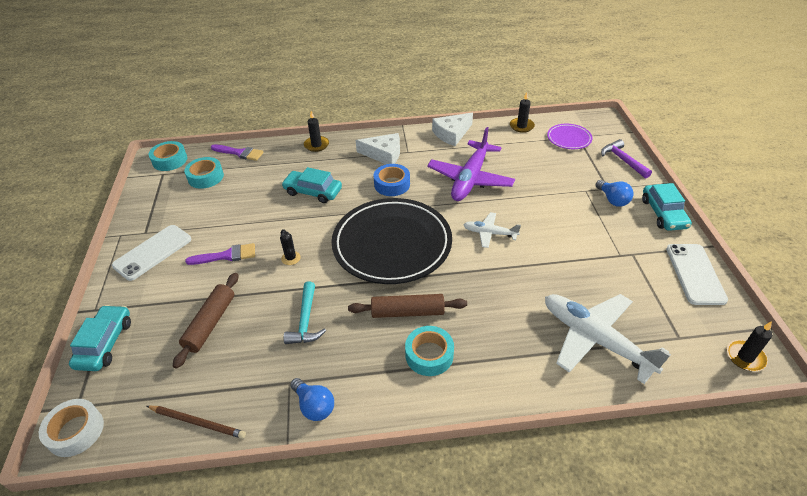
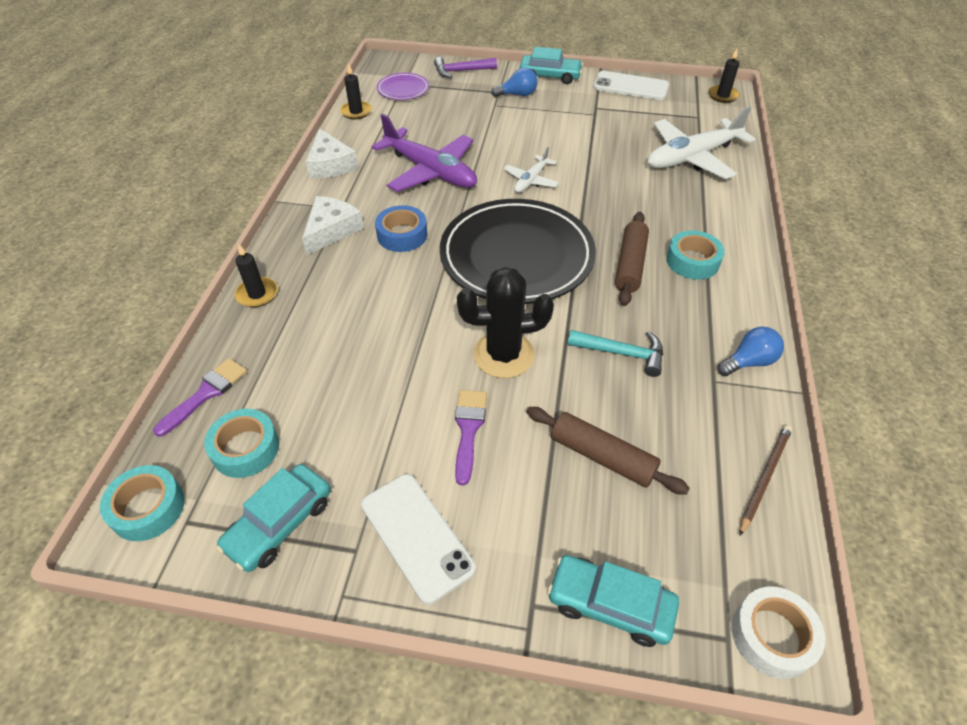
camera: 75 degrees left, 5 degrees up
black cactus [280,229,301,265] -> black cactus [457,267,554,378], size x2.21
turquoise car [282,167,342,203] -> turquoise car moved to [216,464,331,572]

